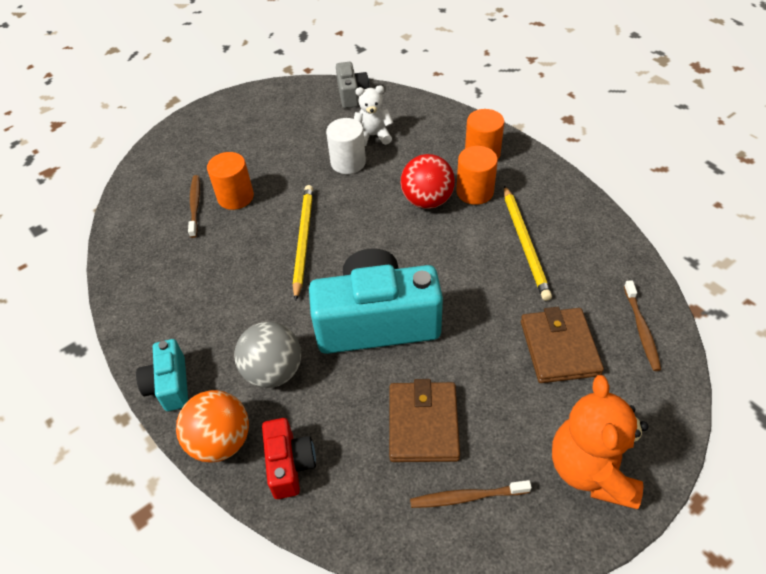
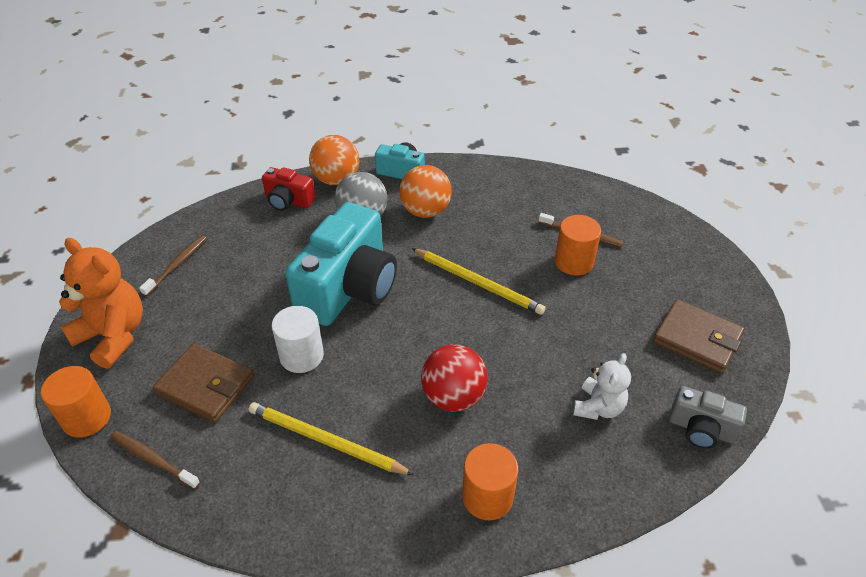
camera: 120 degrees right, 5 degrees down
white cylinder [326,118,366,174] -> white cylinder moved to [272,306,324,373]
brown wallet [389,379,460,462] -> brown wallet moved to [653,299,745,374]
orange cylinder [456,146,498,205] -> orange cylinder moved to [41,366,111,438]
none -> orange ball [399,165,452,218]

